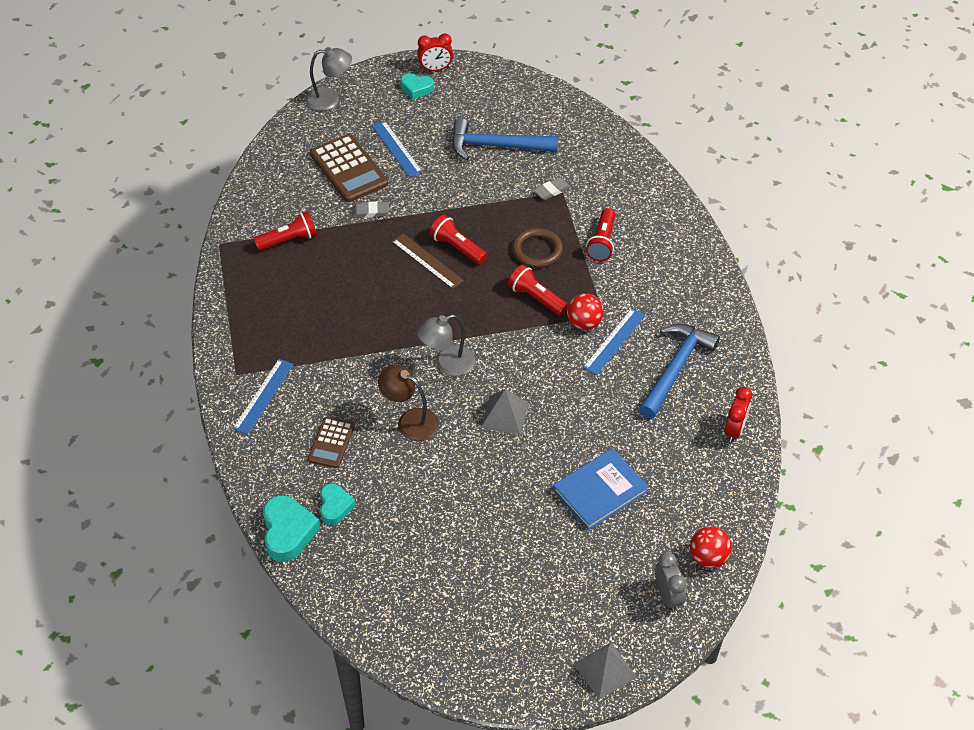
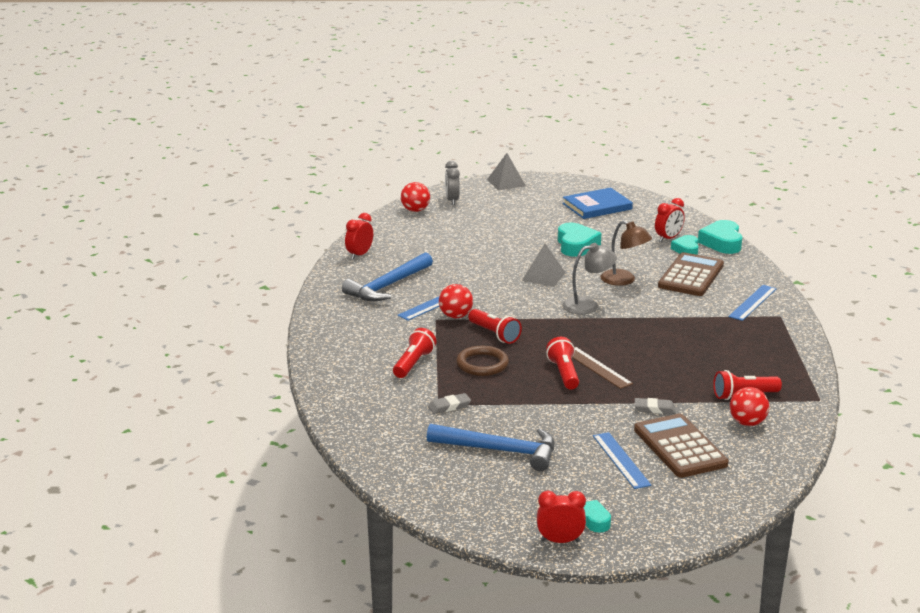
camera: 170 degrees left, 25 degrees down
grey lamp [305,47,352,111] -> none
brown calculator [308,416,355,468] -> brown calculator [658,252,724,296], size x1.70
red flashlight [429,215,487,264] -> red flashlight turned 150 degrees counterclockwise [546,337,579,390]
blue book [553,448,649,530] -> blue book moved to [562,188,633,219]
none -> turquoise heart [558,223,602,257]
none -> red clock [655,198,685,242]
none -> red ball [730,387,769,426]

